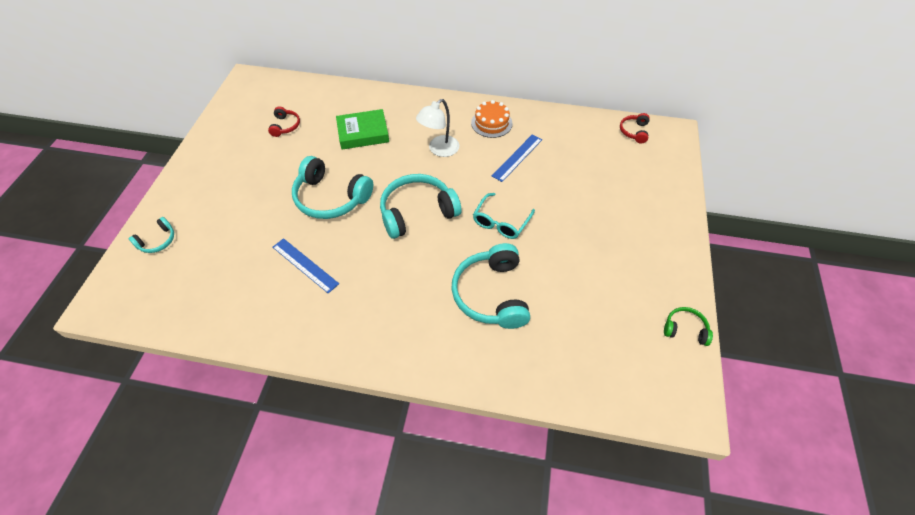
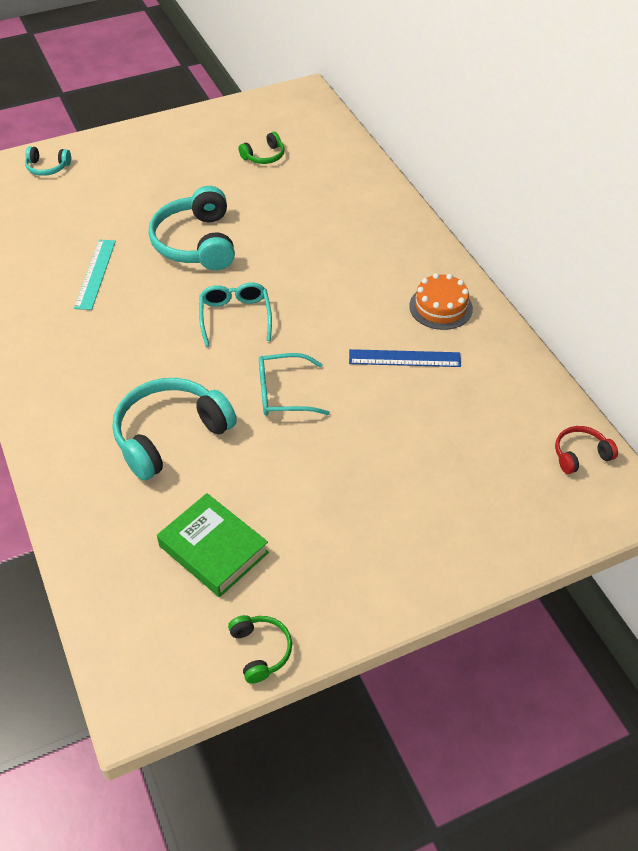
camera: 55 degrees right, 5 degrees down
red headphones [268,106,300,137] -> green headphones [238,132,284,164]
blue ruler [273,238,339,293] -> turquoise ruler [74,239,116,310]
green book [336,109,389,150] -> green book moved to [157,493,269,597]
turquoise headphones [380,174,462,239] -> turquoise glasses [199,283,272,347]
white lamp [416,99,459,157] -> none

